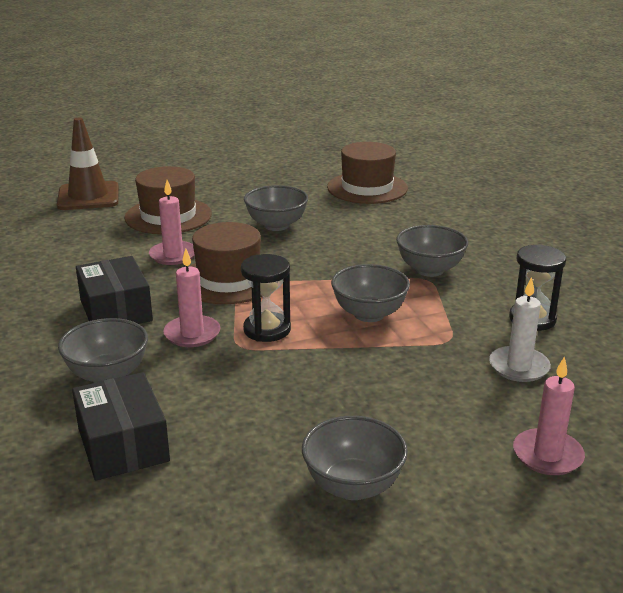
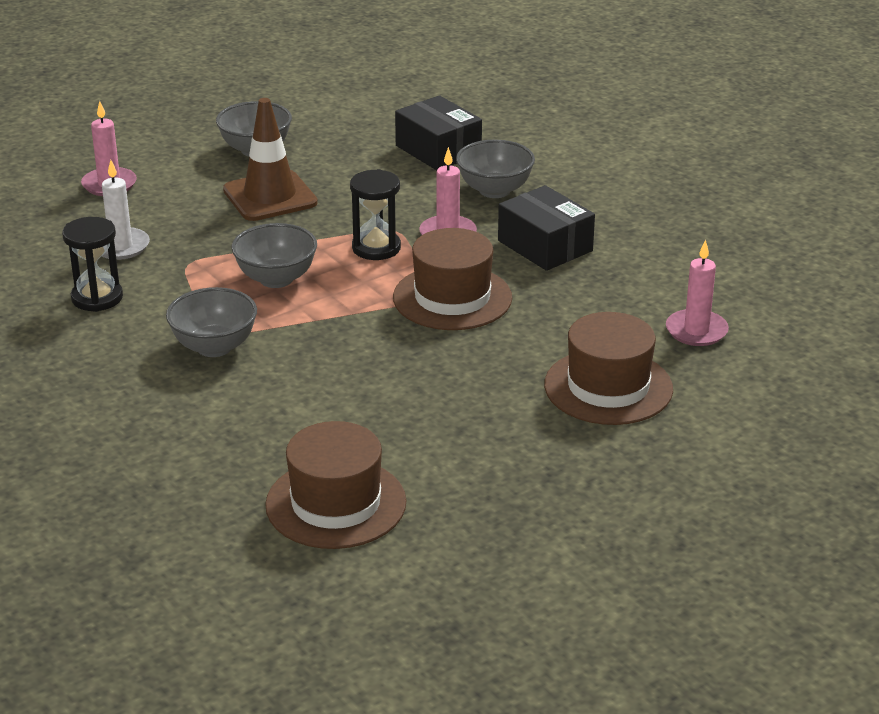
camera: 165 degrees right, 5 degrees up
brown traffic cone [57,118,119,210] -> brown traffic cone moved to [223,98,318,221]
pink candle [149,180,195,265] -> pink candle moved to [666,239,729,346]
grey bowl [244,185,308,231] -> none

